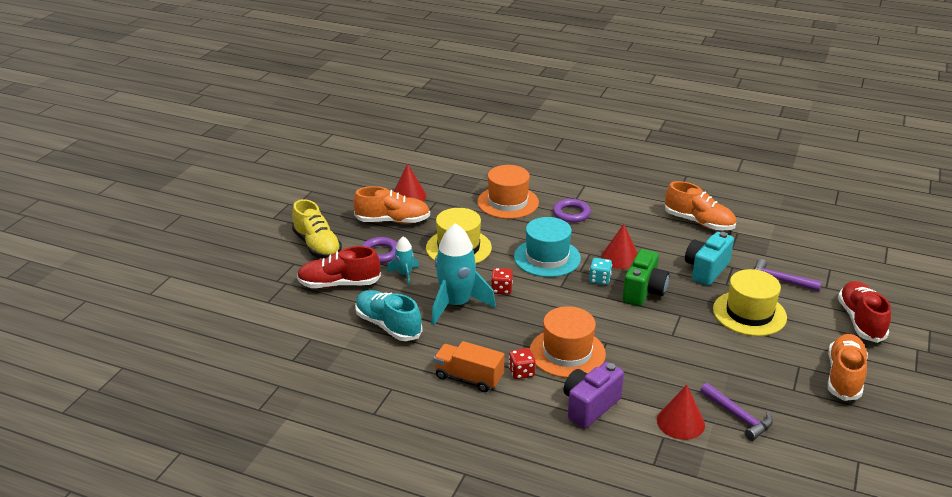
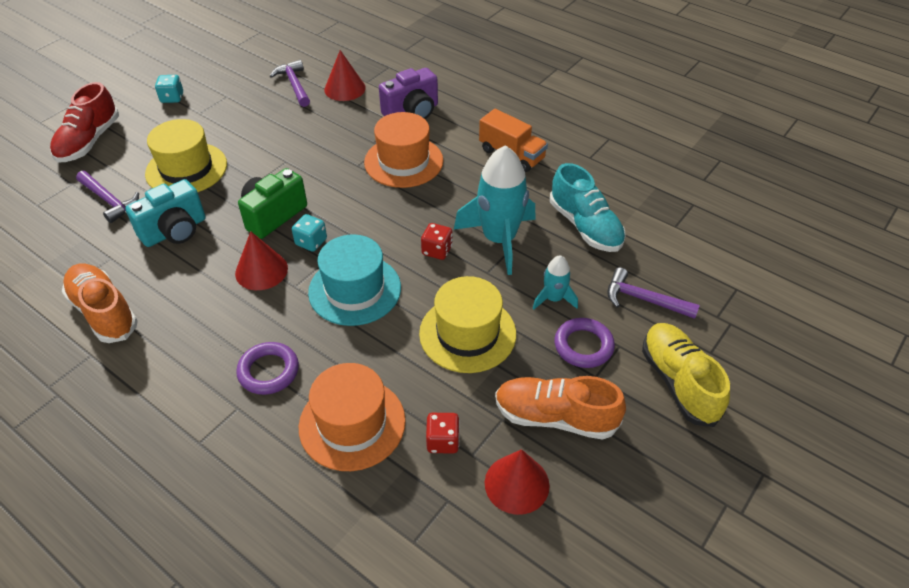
camera: 165 degrees left, 15 degrees up
red shoe [297,246,381,288] -> purple hammer [607,267,700,319]
red dice [509,348,535,379] -> red dice moved to [426,413,460,453]
orange shoe [828,334,868,401] -> turquoise dice [155,75,183,103]

